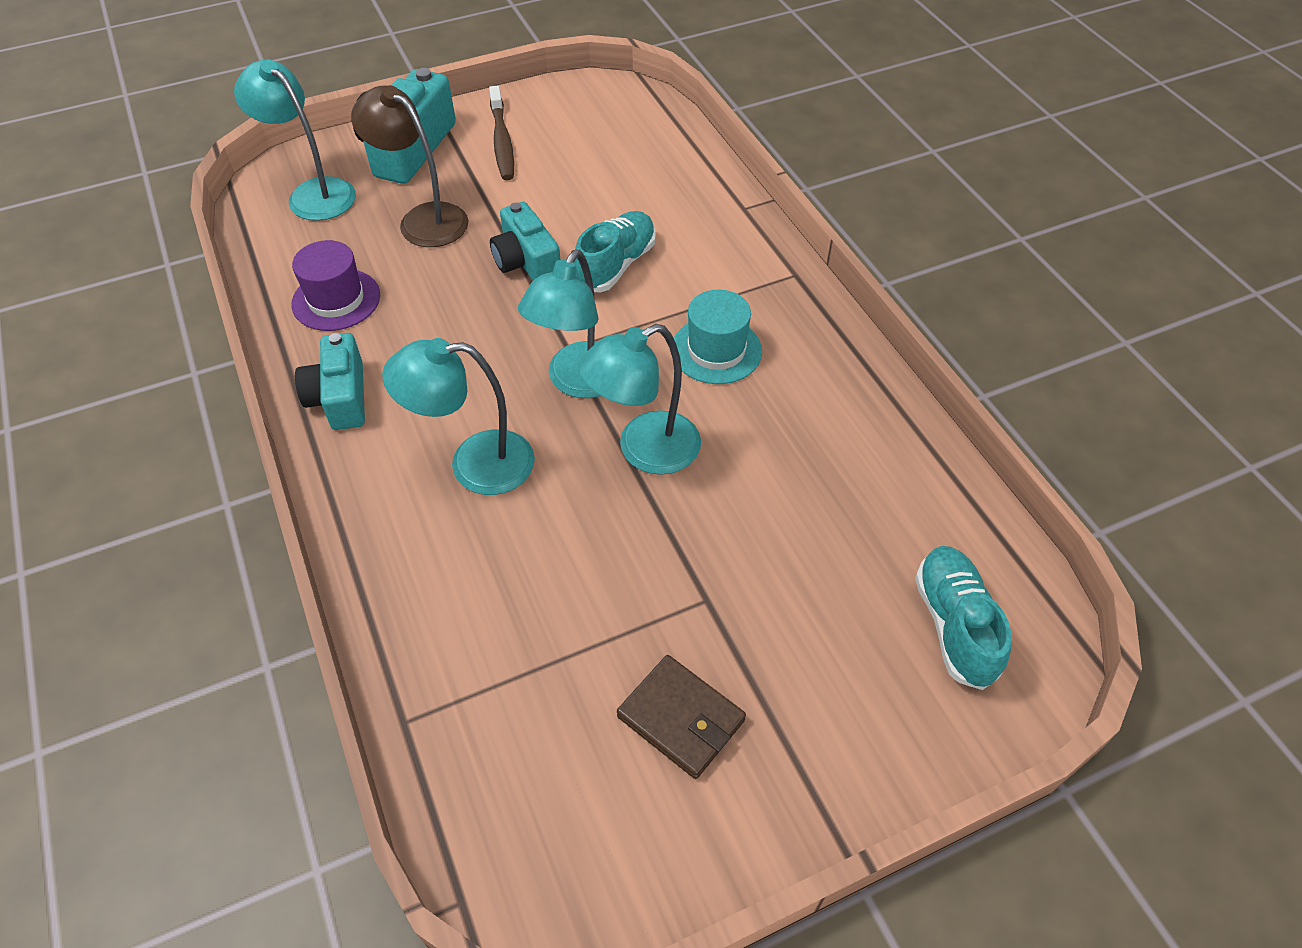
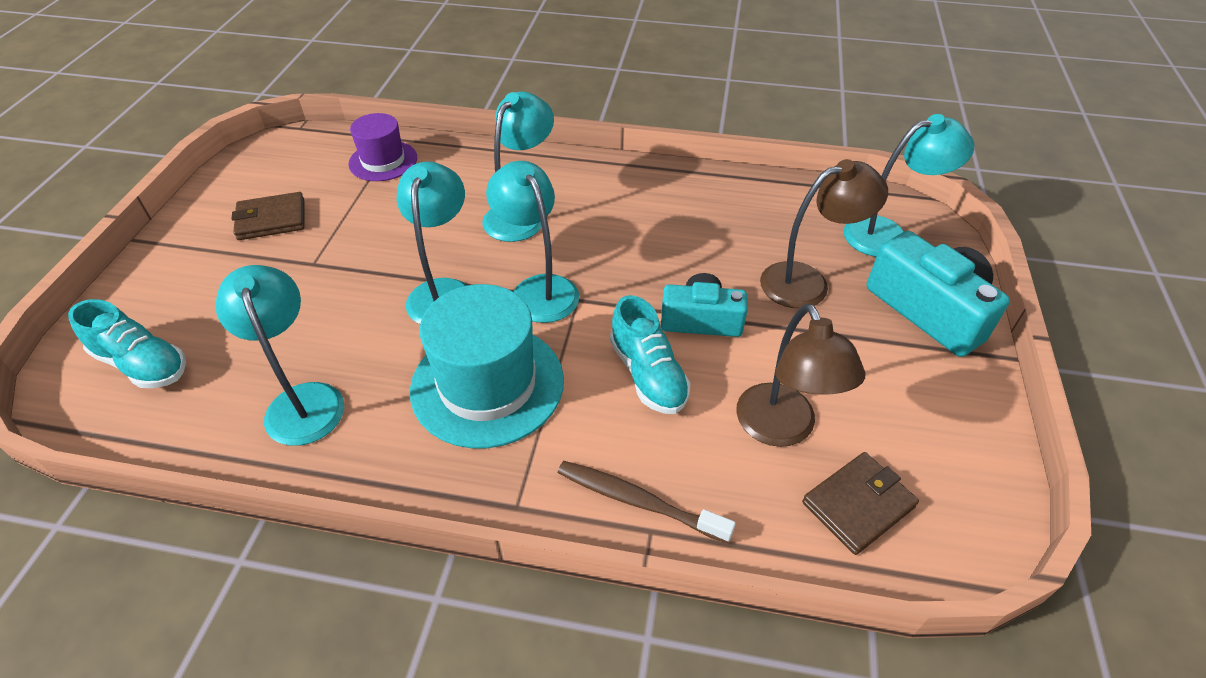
camera: 125 degrees right, 5 degrees down
purple hat [291,240,380,331] -> purple hat moved to [348,113,417,181]
turquoise camera [295,333,365,430] -> none
brown toothbrush [489,86,514,180] -> brown toothbrush moved to [558,461,736,543]
turquoise hat [674,290,762,384] -> turquoise hat [410,284,564,448], size x1.68
none -> turquoise lamp [215,265,344,446]
none -> brown lamp [736,304,866,447]
none -> brown wallet [802,452,919,555]

